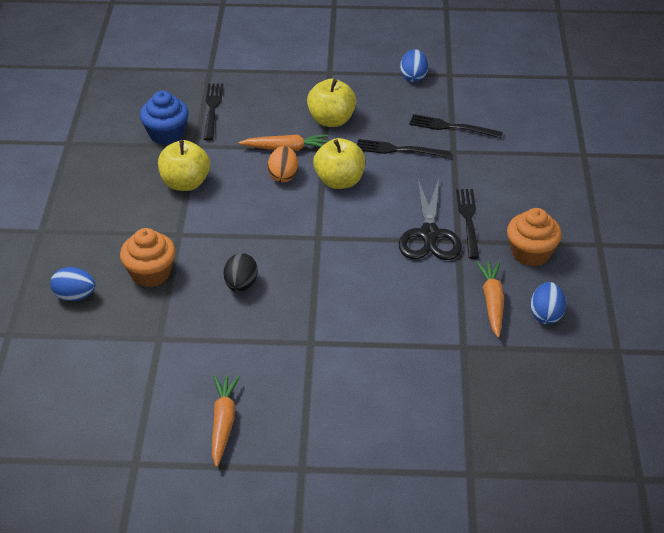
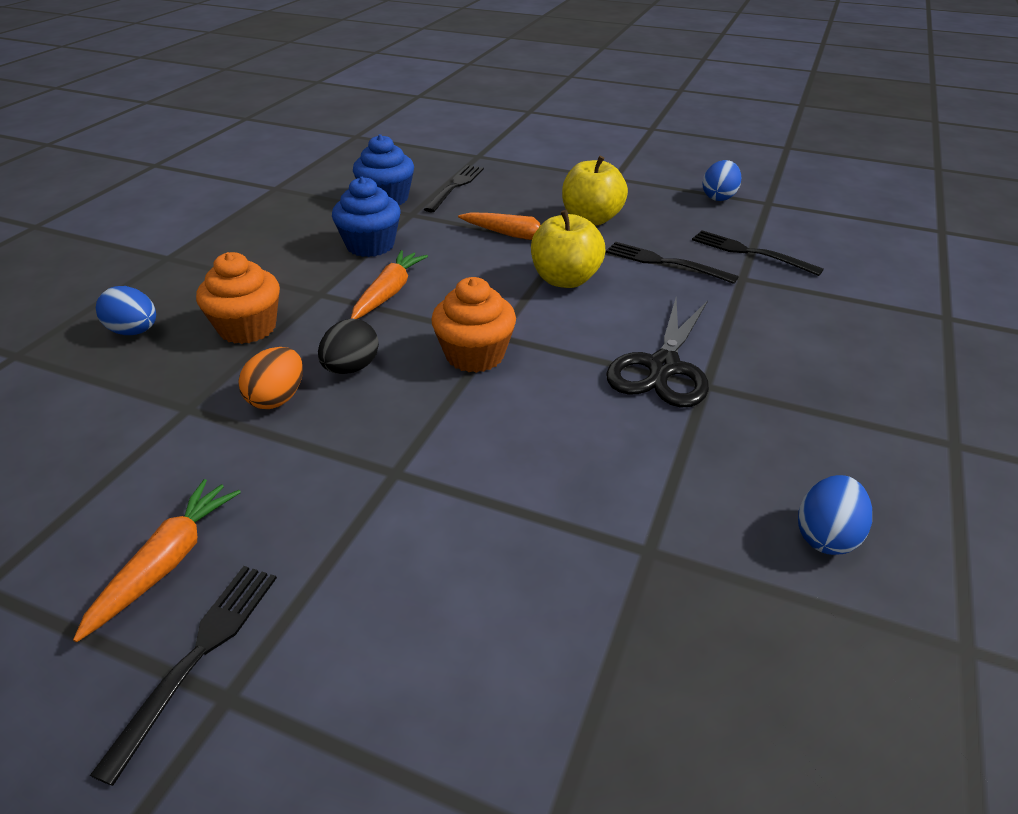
camera: 20 degrees right, 5 degrees down
yellow apple [158,140,210,191] -> blue cupcake [332,177,400,257]
orange egg [267,146,298,182] -> orange egg moved to [238,347,303,409]
black fork [456,189,479,259] -> black fork moved to [90,566,277,786]
orange carrot [476,261,504,338] -> orange carrot moved to [351,250,428,319]
orange cupcake [507,208,562,266] -> orange cupcake moved to [432,277,516,373]

